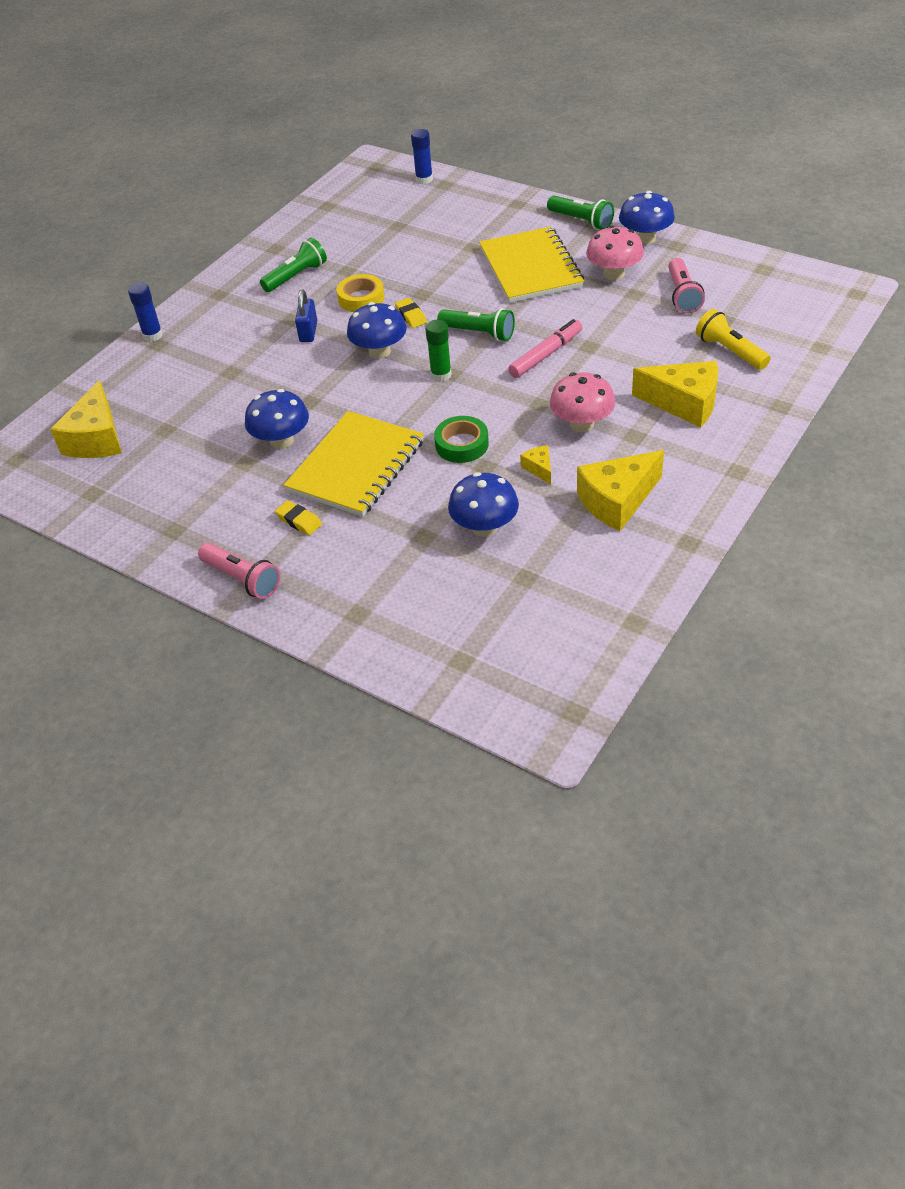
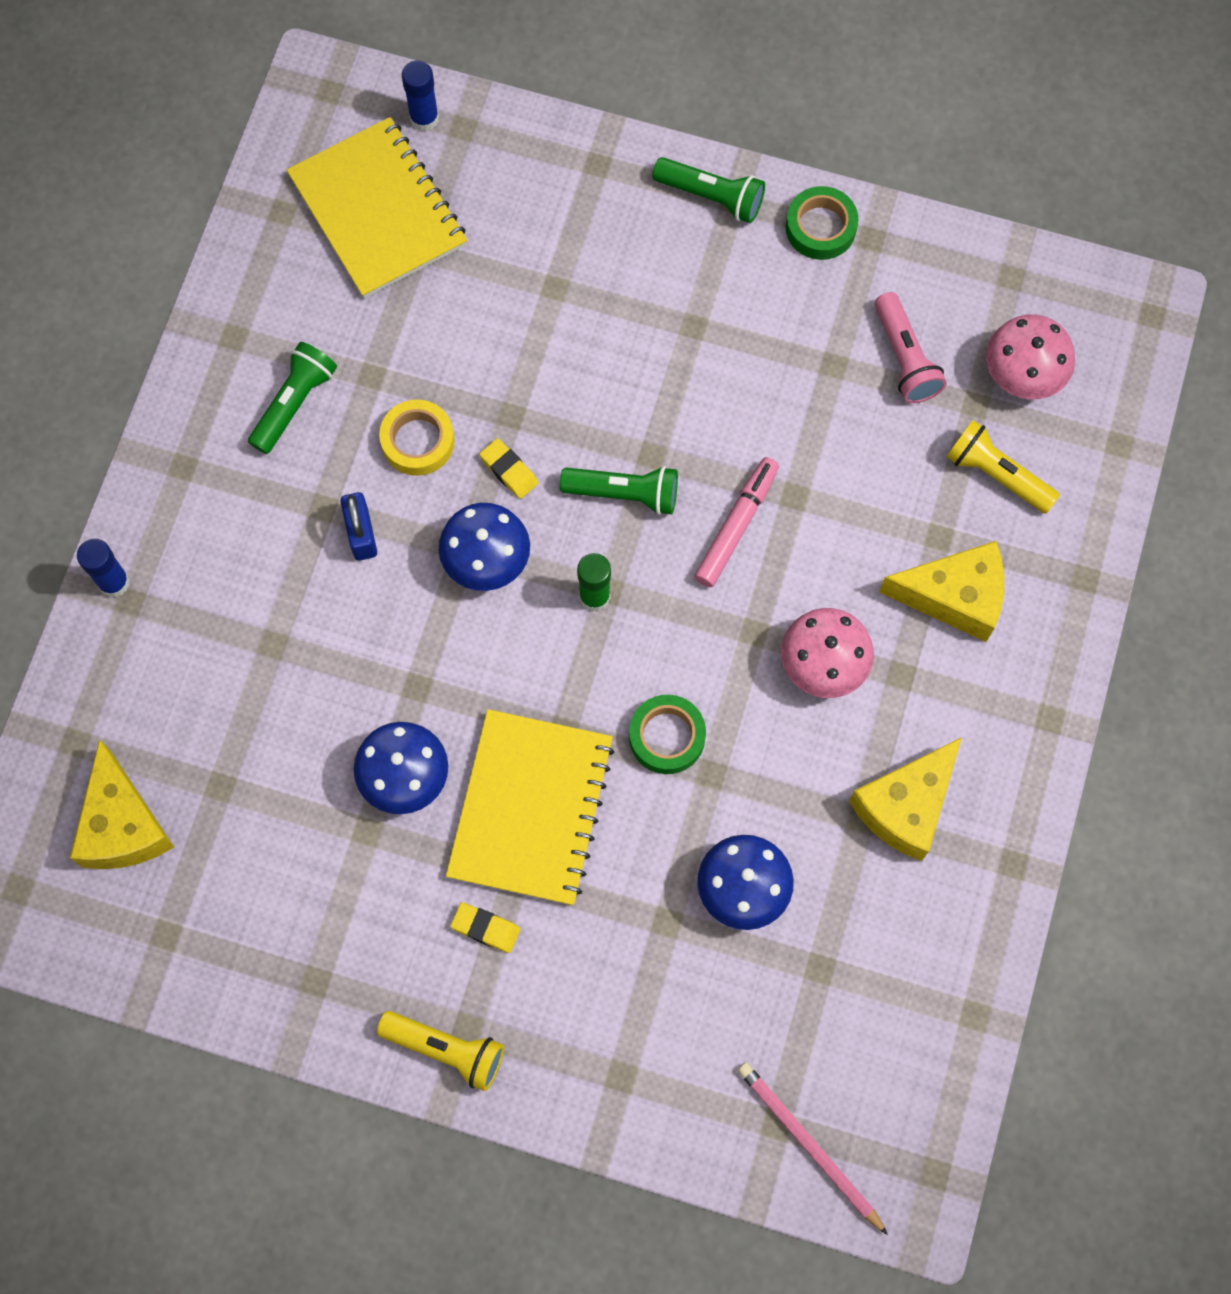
camera: 20 degrees left, 25 degrees up
pink flashlight [198,543,280,599] -> yellow flashlight [377,1011,504,1091]
yellow notebook [479,227,584,303] -> yellow notebook moved to [287,117,468,298]
yellow cheese [520,445,551,485] -> none
pink mushroom [586,226,644,280] -> pink mushroom moved to [986,314,1075,399]
blue mushroom [619,191,675,244] -> green tape [785,186,858,260]
none -> pink pencil [737,1062,888,1235]

